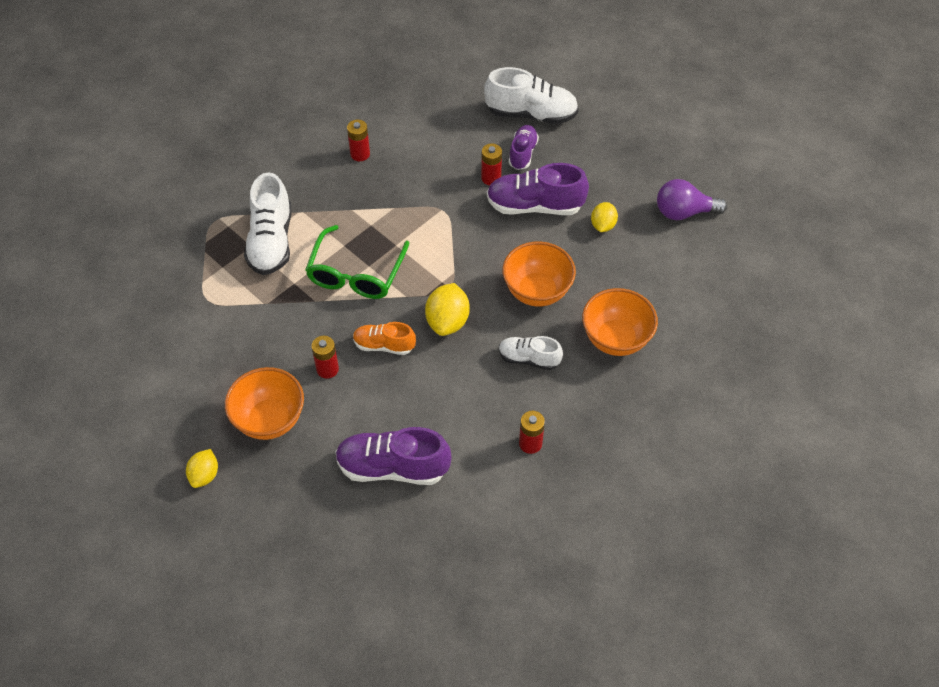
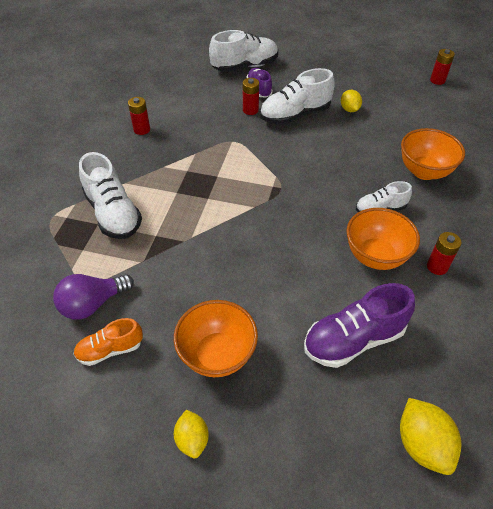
camera: 30 degrees left, 5 degrees down
green glasses [305,225,410,299] -> none
red battery [311,336,339,379] -> red battery moved to [430,49,455,85]
orange shoe [353,322,416,355] -> orange shoe moved to [73,318,143,366]
yellow lemon [425,283,470,336] -> yellow lemon moved to [400,398,462,475]
purple shoe [487,163,589,215] -> white shoe [260,68,335,125]
orange bowl [502,241,576,307] -> orange bowl moved to [346,208,420,270]
purple light bulb [657,179,727,220] -> purple light bulb moved to [53,274,134,320]

